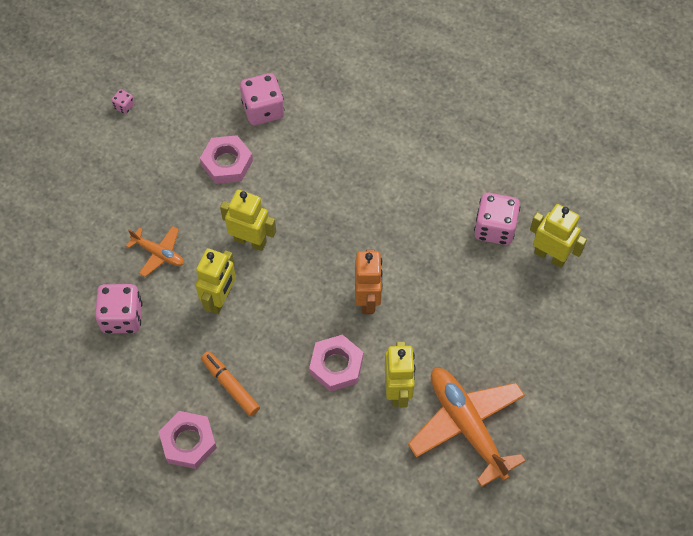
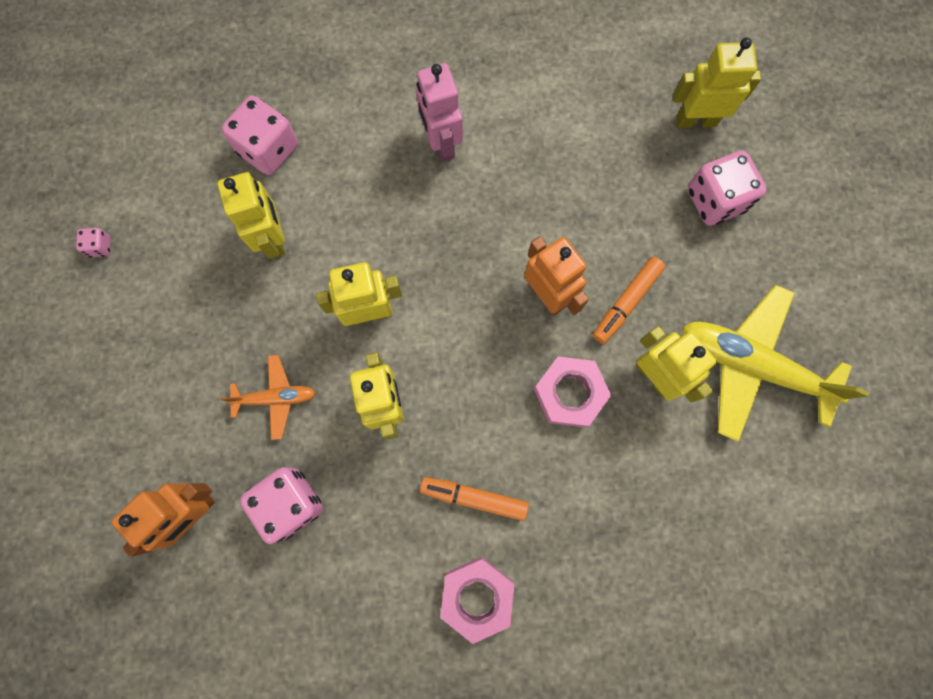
camera: 35 degrees left, 15 degrees up
pink nut [200,135,253,184] -> yellow robot [217,172,285,259]
orange plane [408,368,526,487] -> yellow plane [682,285,870,442]
pink dice [474,193,520,245] -> pink dice moved to [688,150,767,226]
none -> orange robot [111,483,215,557]
none -> pink robot [416,63,463,162]
none -> orange marker [593,257,665,344]

